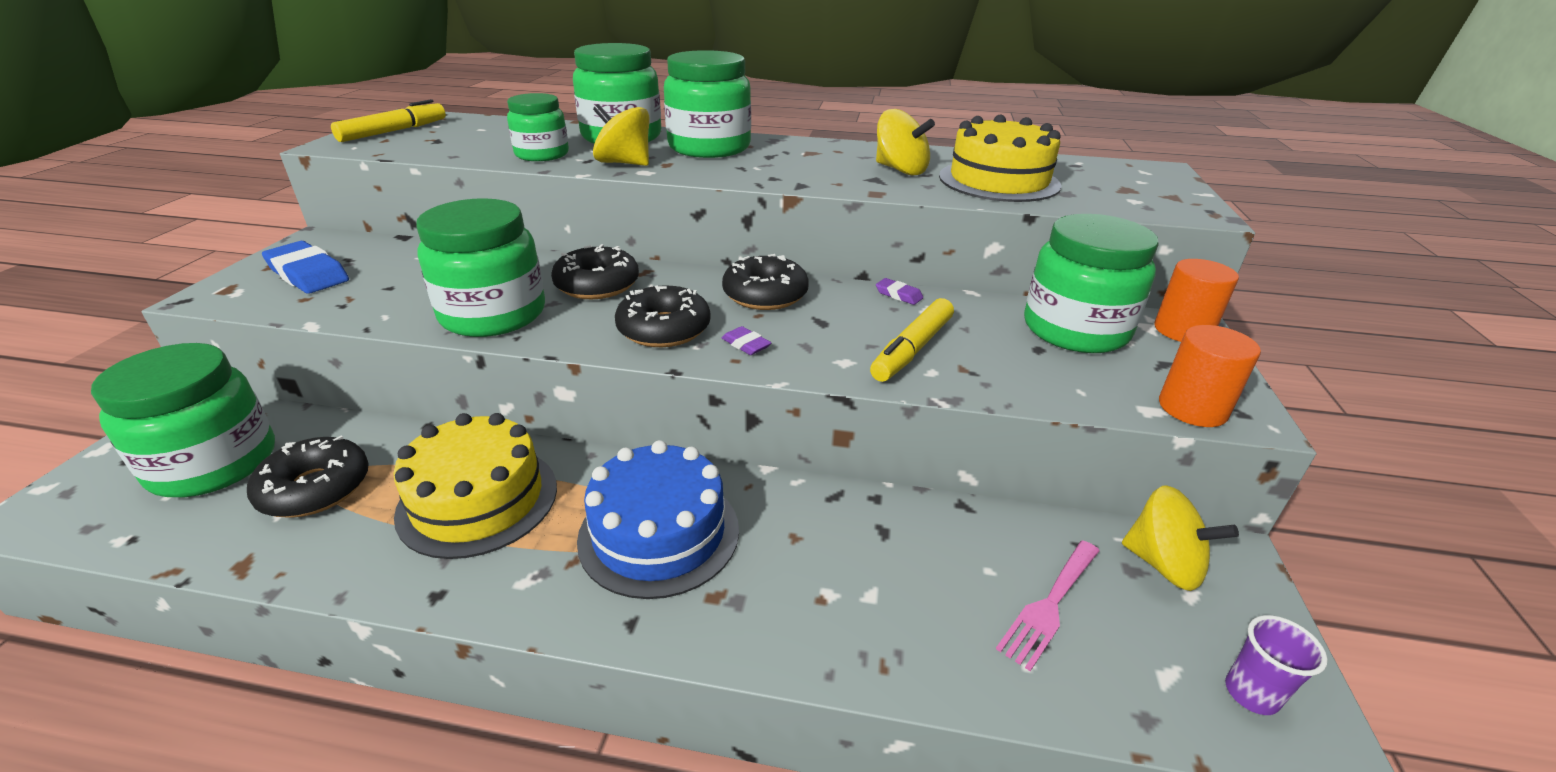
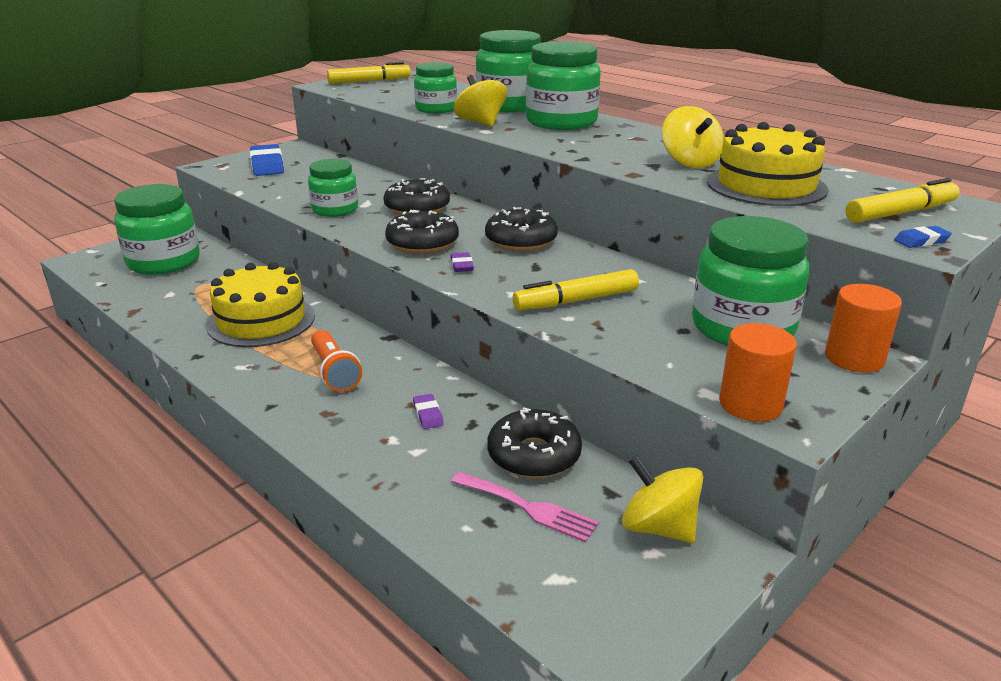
camera: 35 degrees right, 5 degrees down
black donut [247,435,369,518] -> black donut moved to [487,407,582,479]
green jar [416,198,545,337] -> green jar [308,159,358,217], size x0.61
blue cake [577,440,739,599] -> orange flashlight [311,330,362,392]
purple eraser [876,278,923,305] -> purple eraser moved to [413,394,443,429]
pink fork [996,540,1100,671] -> pink fork turned 135 degrees counterclockwise [451,472,599,542]
yellow spinning top [1122,485,1239,591] -> yellow spinning top turned 150 degrees clockwise [622,456,703,543]
purple cup [1225,615,1328,715] -> none
none -> yellow marker [845,178,960,223]
none -> blue eraser [894,226,952,248]

